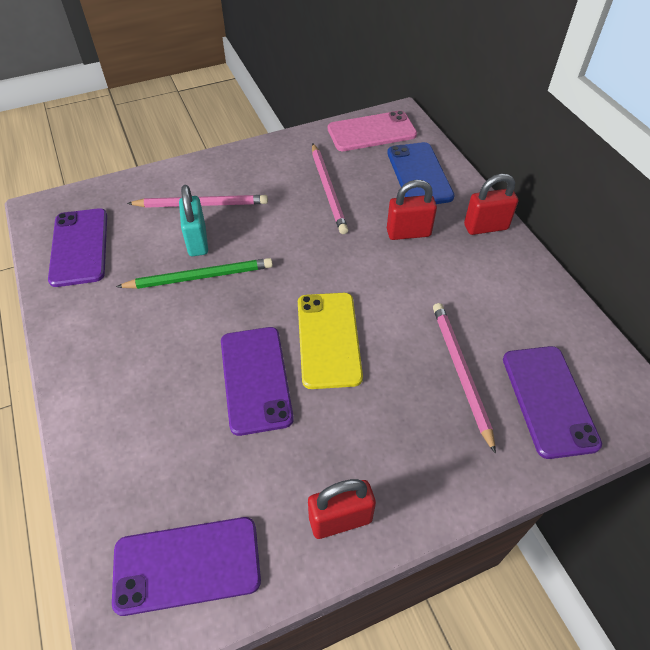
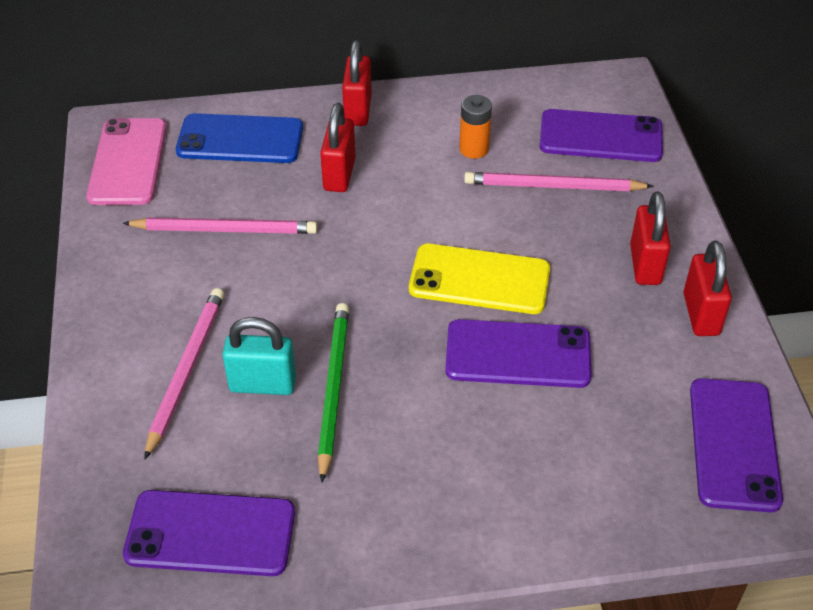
camera: 75 degrees left, 5 degrees down
none -> orange battery [459,95,492,159]
none -> red padlock [630,191,671,285]

